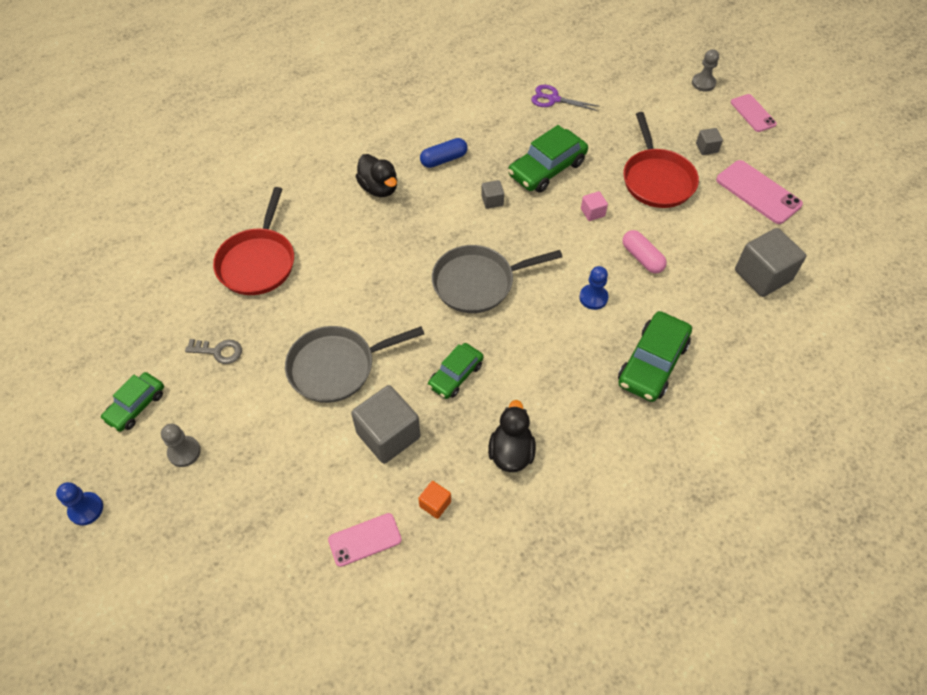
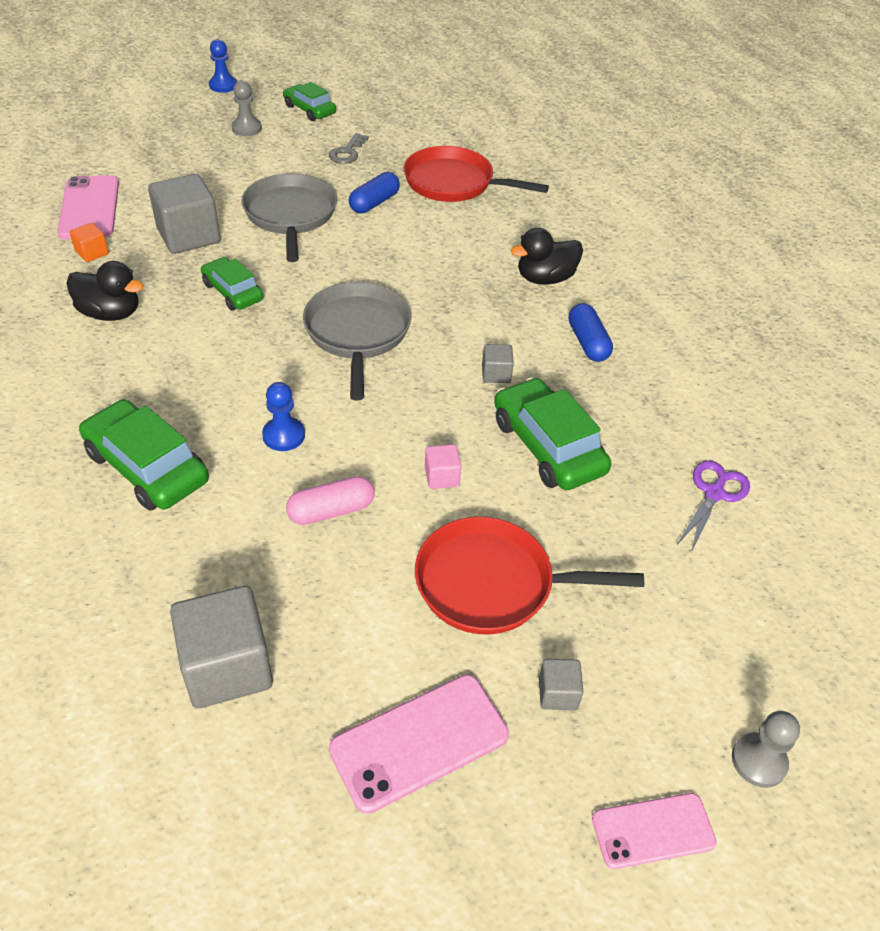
camera: 100 degrees right, 10 degrees down
pink phone [328,513,402,567] -> pink phone [57,175,119,239], size x1.54
none -> blue capsule [349,172,400,213]

